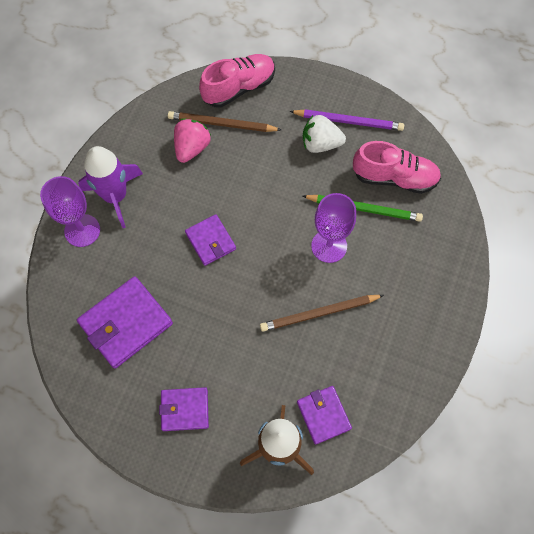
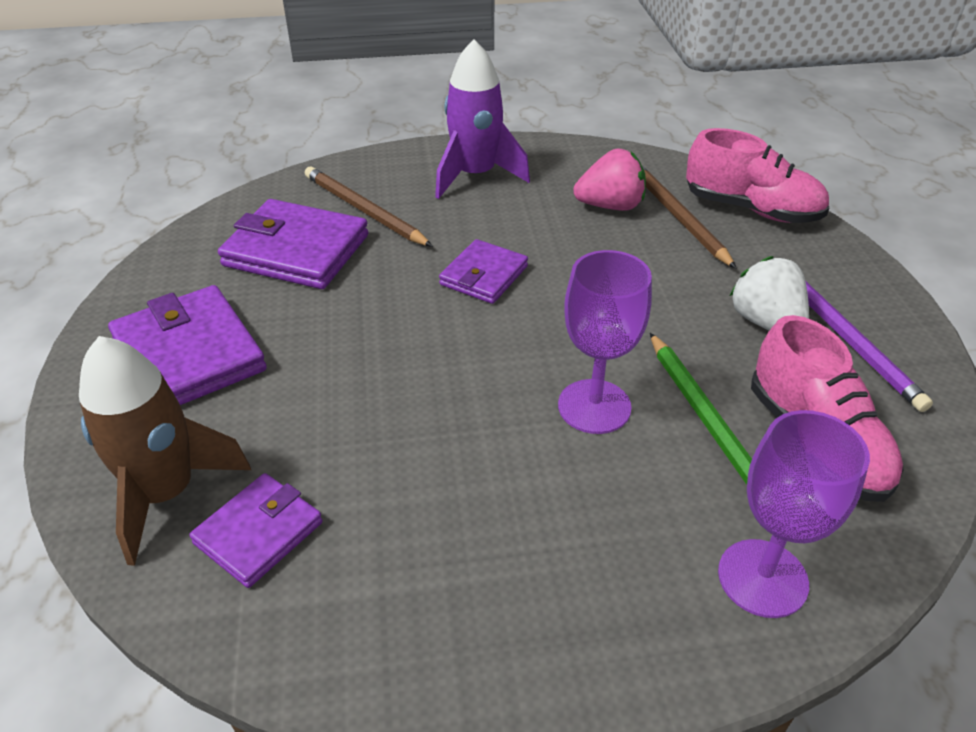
camera: 60 degrees right, 25 degrees down
purple goblet [40,176,100,247] -> purple goblet moved to [718,410,870,618]
purple wallet [159,387,209,431] -> purple wallet [108,285,267,405], size x1.65
brown pencil [260,295,384,332] -> brown pencil moved to [305,166,433,247]

